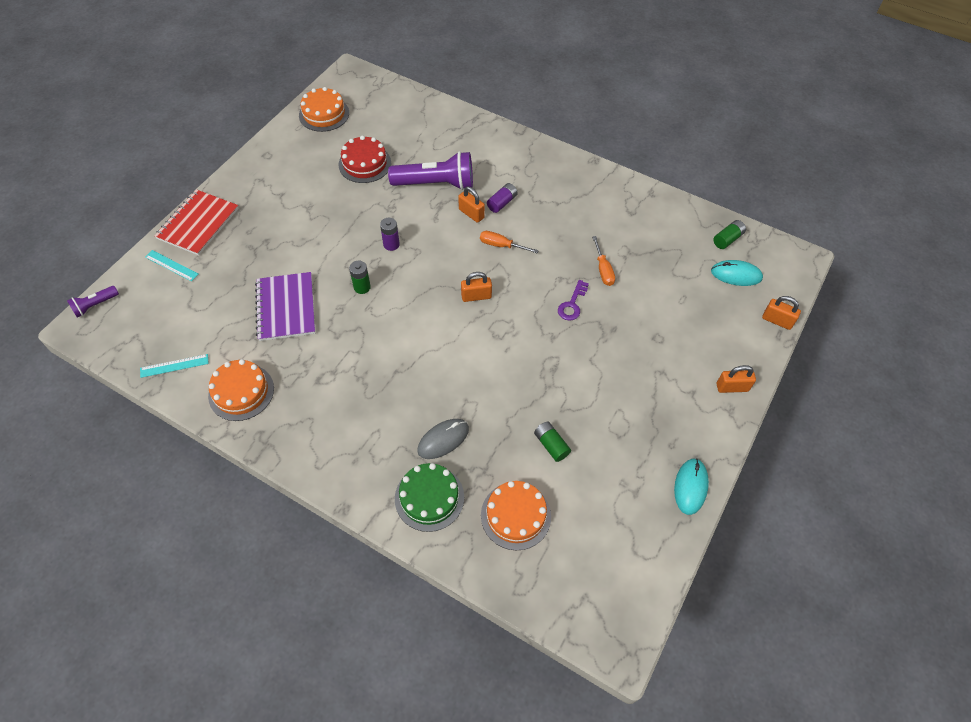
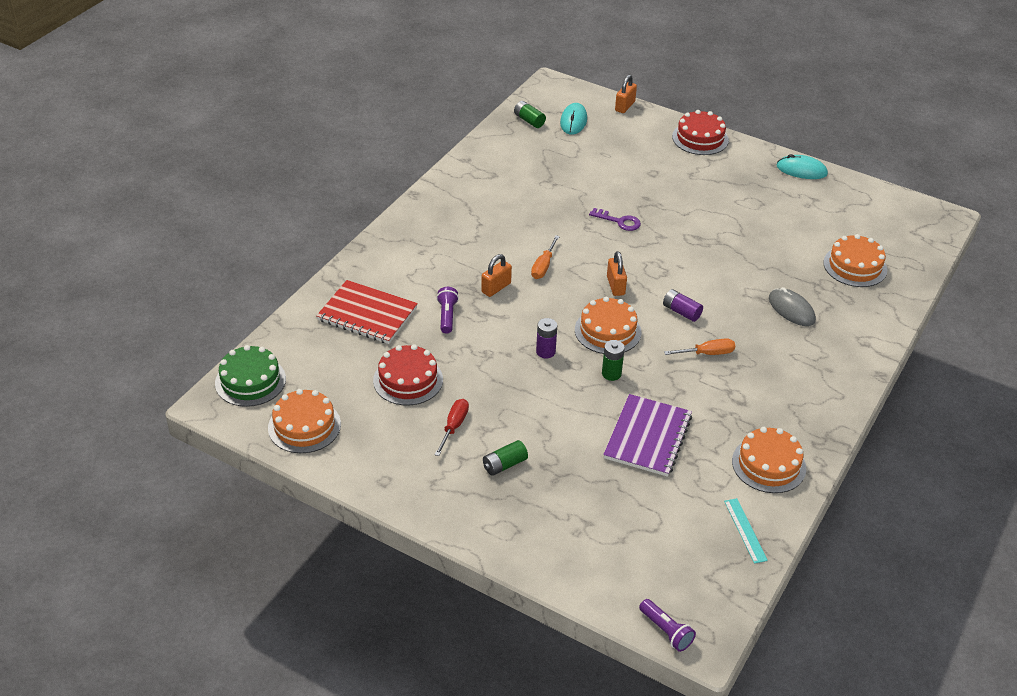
camera: 90 degrees left, 15 degrees down
turquoise ruler [145,250,199,281] -> none
red notebook [154,189,239,255] -> red notebook moved to [316,280,418,344]
purple notebook [255,272,315,341] -> purple notebook turned 60 degrees counterclockwise [603,394,692,477]
purple flashlight [388,151,473,190] -> purple flashlight [437,287,459,334], size x0.49
green cake [395,463,464,532] -> green cake moved to [215,345,286,407]
purple battery [487,183,518,213] -> purple battery moved to [663,289,703,322]
green battery [534,422,571,462] -> green battery moved to [483,440,528,476]
orange screwdriver [592,236,615,286] -> orange screwdriver moved to [664,338,735,355]
orange padlock [717,365,756,393] -> red cake [672,110,729,155]
none -> red screwdriver [434,399,469,456]
none -> orange cake [575,297,641,354]

